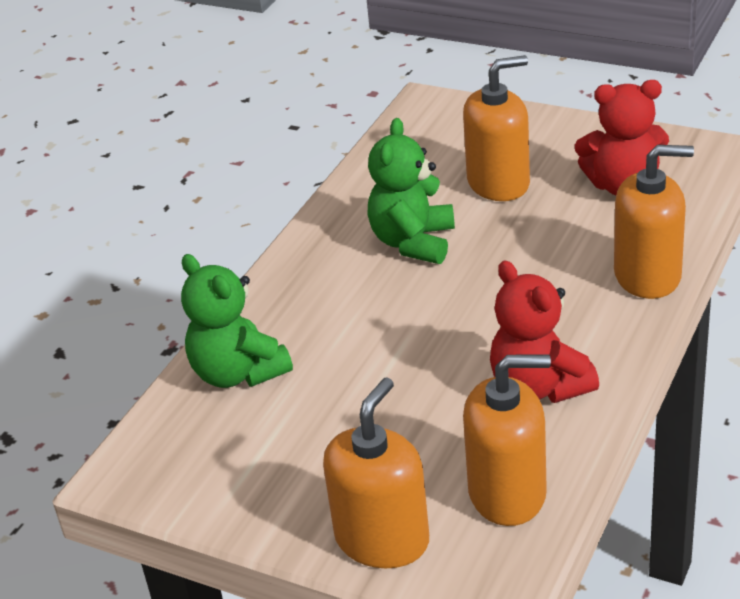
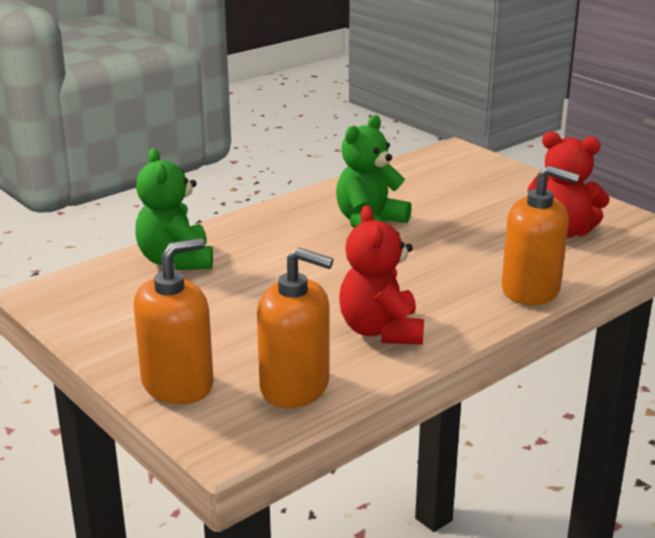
camera: 20 degrees right, 10 degrees down
orange soap dispenser [463,55,530,201] -> none

